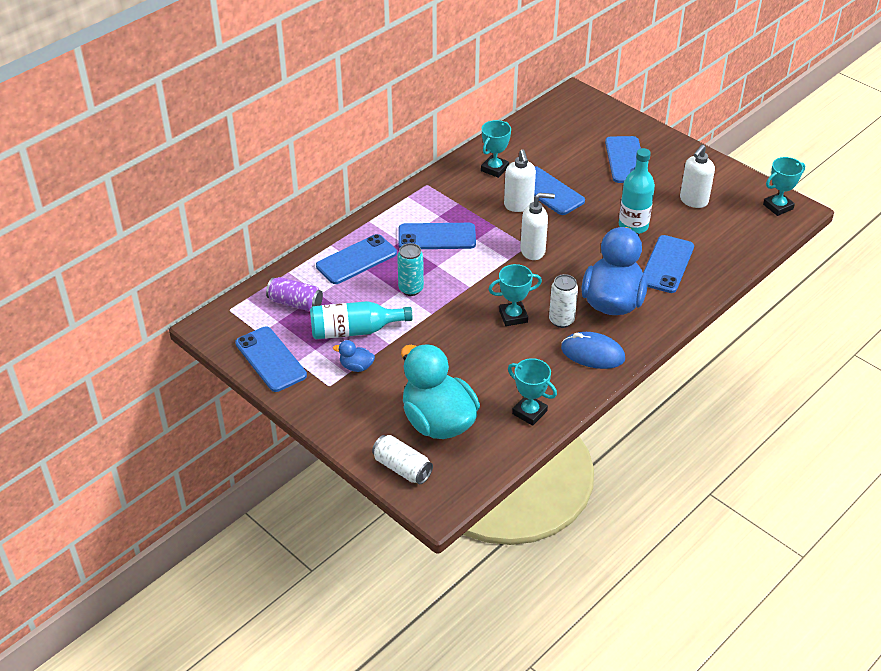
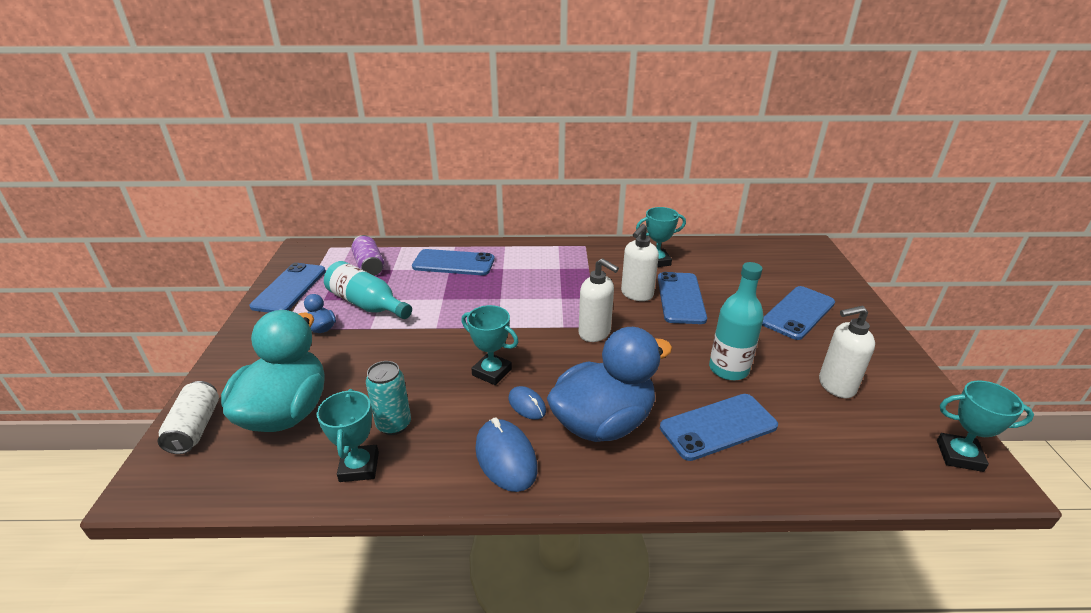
camera: 45 degrees right, 10 degrees down
turquoise can [397,243,424,296] -> turquoise can moved to [366,361,411,435]
blue phone [398,223,476,249] -> none
white can [549,274,578,328] -> blue mouse [509,386,546,420]

